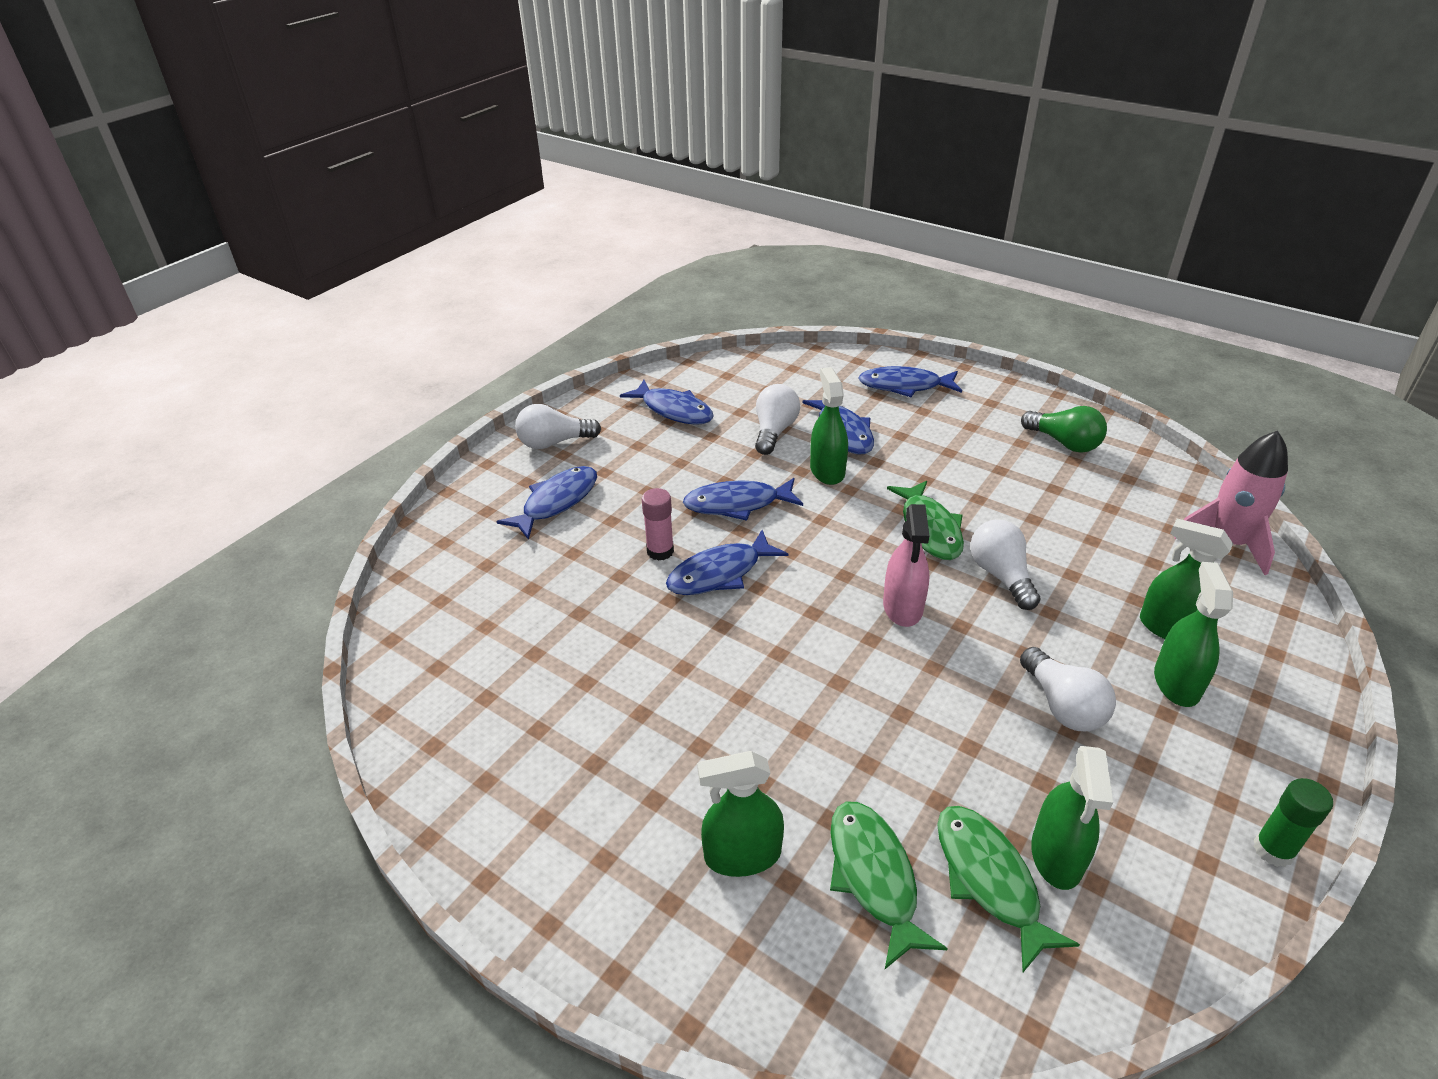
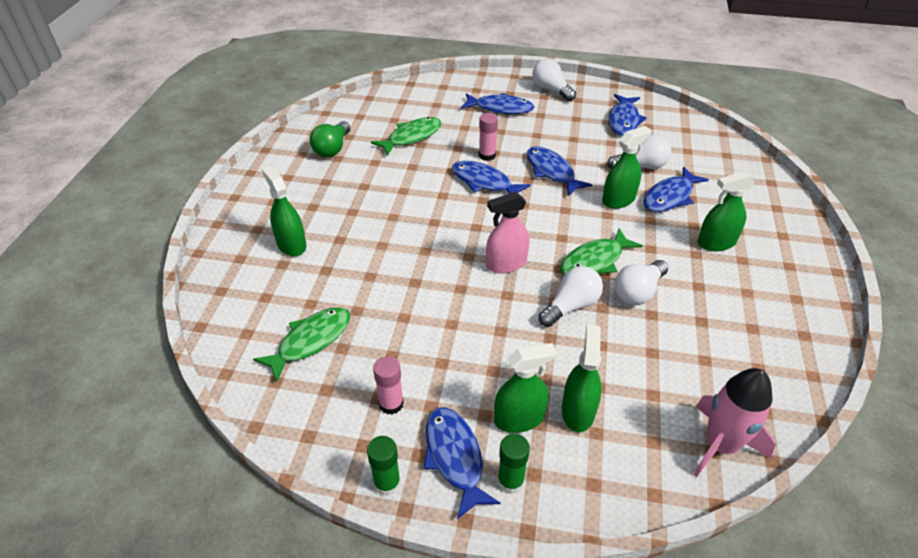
camera: 65 degrees right, 5 degrees up
green fish [830,802,948,969] -> green fish moved to [371,117,441,156]
blue fish [859,366,962,397] -> blue fish moved to [423,407,501,519]
white light bulb [1020,647,1116,731] -> white light bulb moved to [615,260,668,305]
green light bulb [1021,406,1107,453] -> green light bulb moved to [310,121,350,157]
green spray bottle [1031,746,1113,890] -> green spray bottle moved to [698,171,755,251]
none -> pink glue stick [373,356,404,415]
none -> green glue stick [497,434,530,494]

